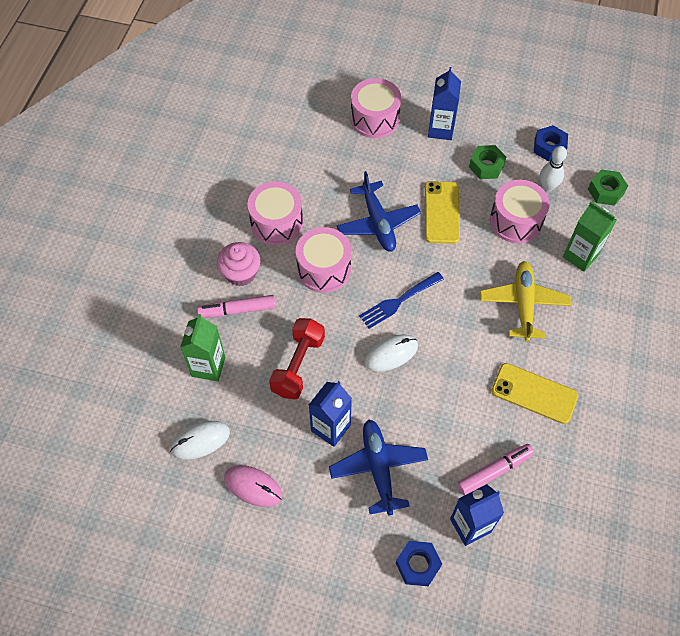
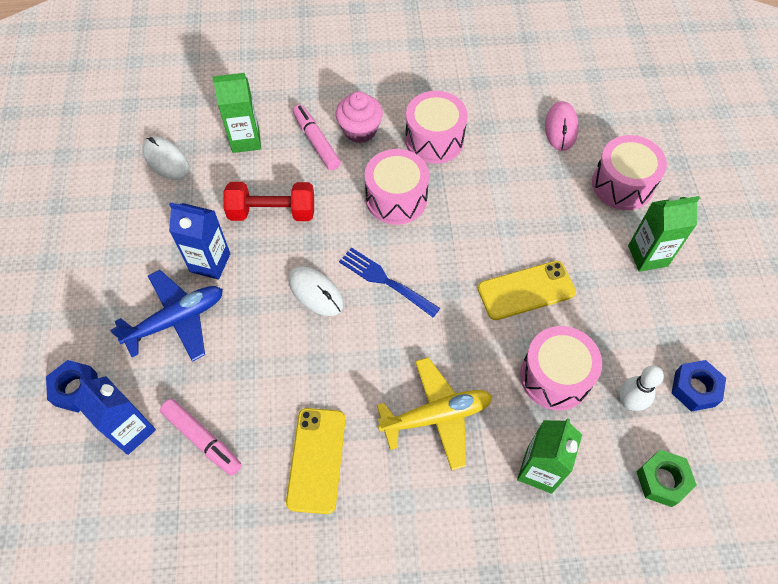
camera: 70 degrees right, 0 degrees up
pink mouse [224,465,282,507] -> pink mouse moved to [545,101,579,151]
blue plane [337,171,421,251] -> none
blue carton [428,67,461,140] -> green carton [628,196,700,272]
green nut [469,145,506,179] -> none

